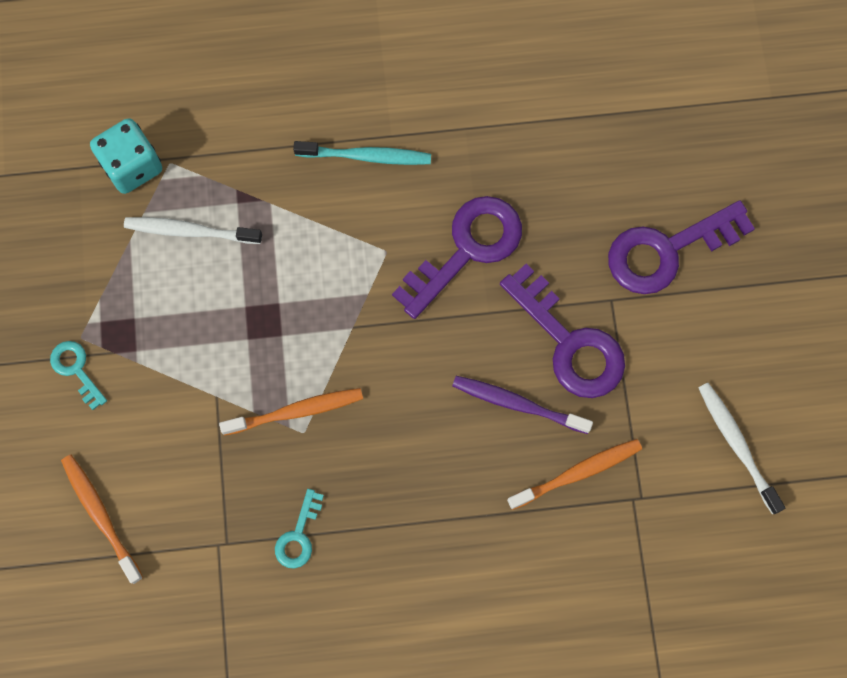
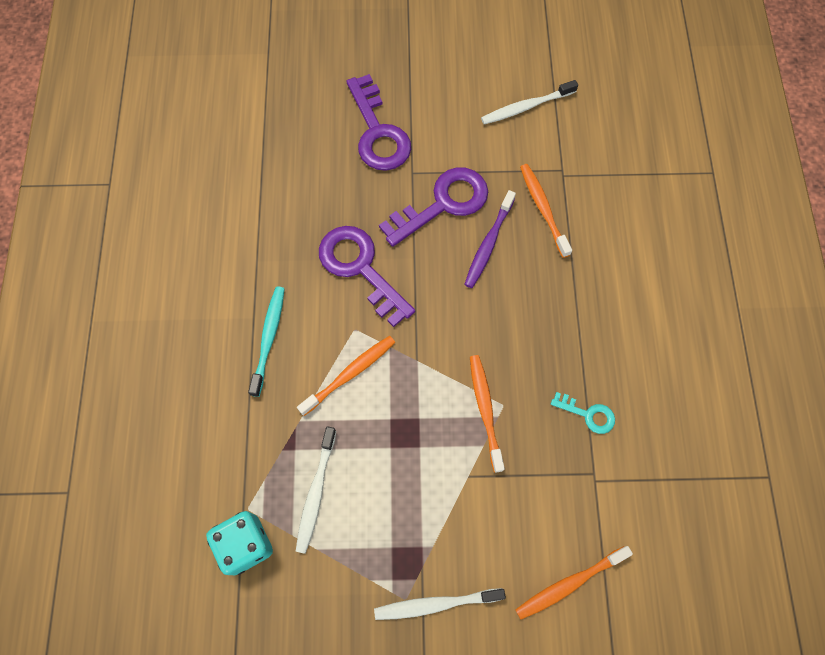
camera: 85 degrees left, 5 degrees down
turquoise key [50,341,107,410] -> white toothbrush [374,588,506,620]
none -> orange toothbrush [297,336,395,416]

